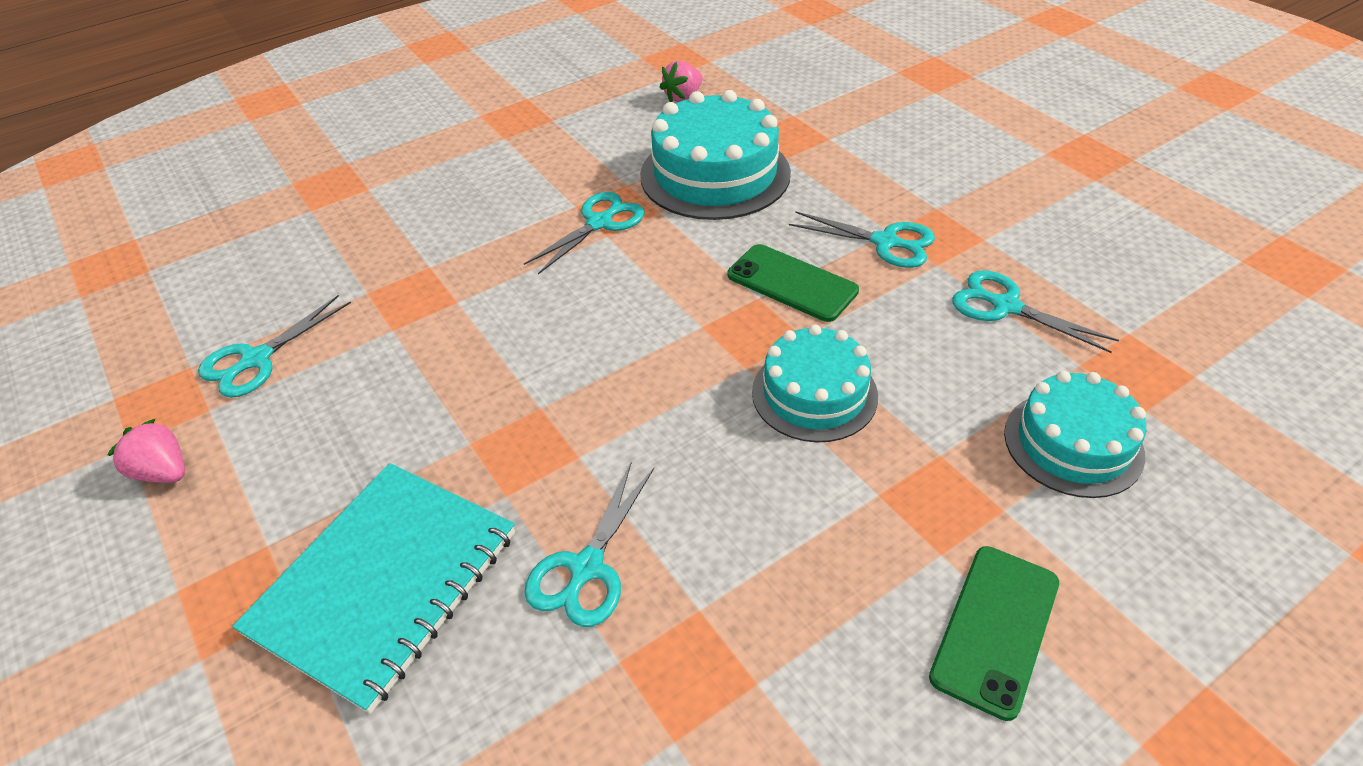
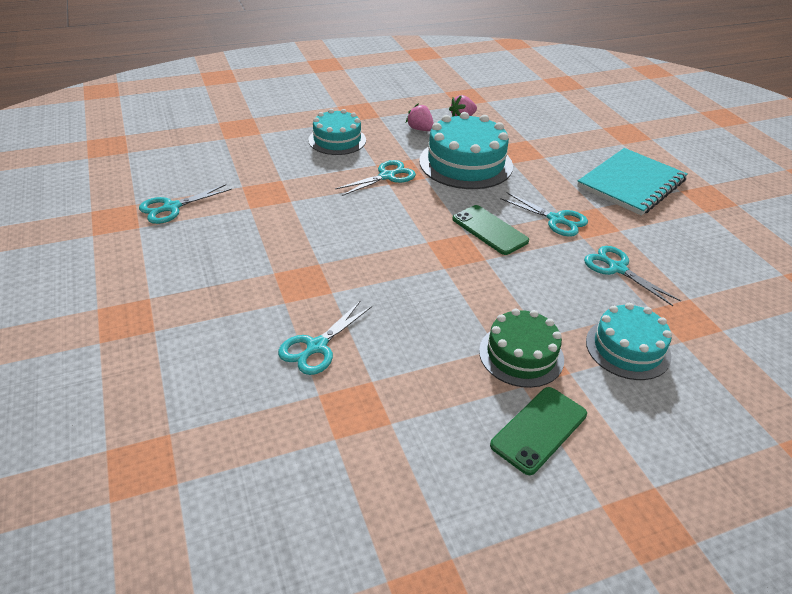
camera: 10 degrees right, 5 degrees down
pink strawberry [107,419,185,483] -> pink strawberry moved to [406,103,434,131]
turquoise notebook [232,463,515,714] -> turquoise notebook moved to [577,148,687,216]
turquoise cake [752,324,878,443] -> turquoise cake moved to [308,109,366,155]
none -> green cake [479,308,564,388]

